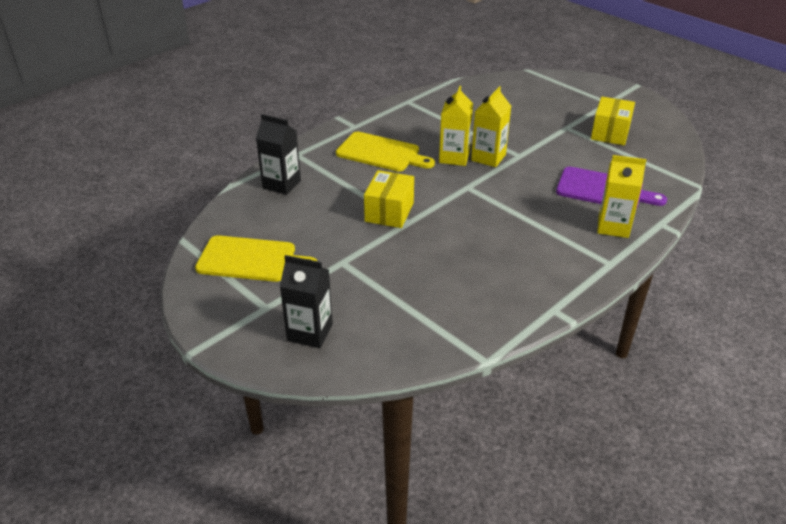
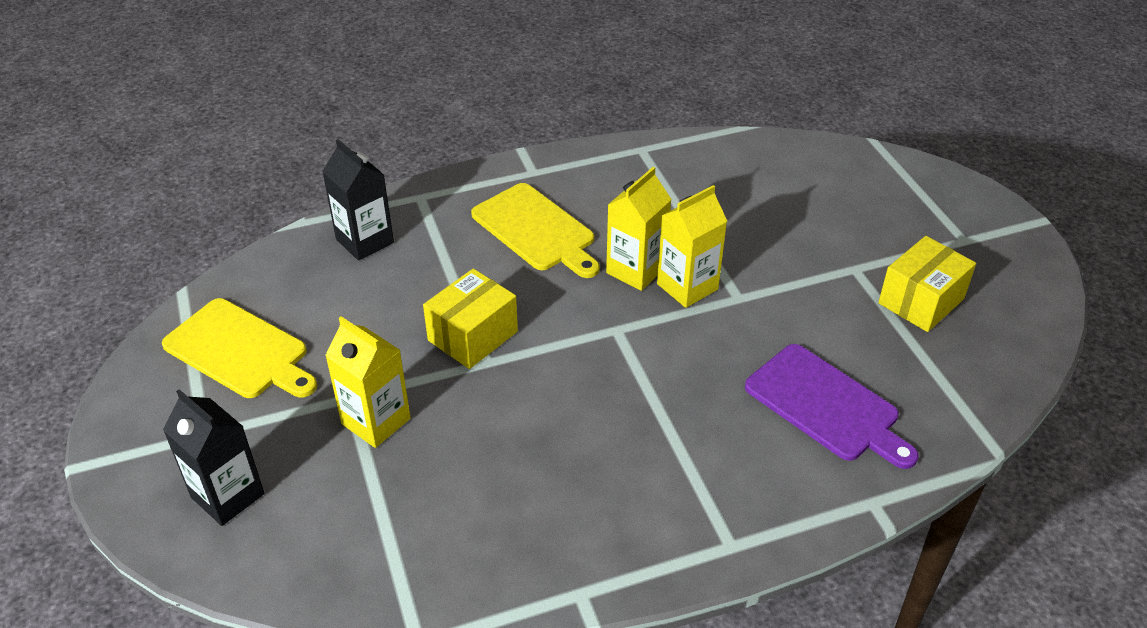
camera: 25 degrees right, 5 degrees up
yellow carton [597,155,646,238] -> yellow carton moved to [325,316,411,448]

